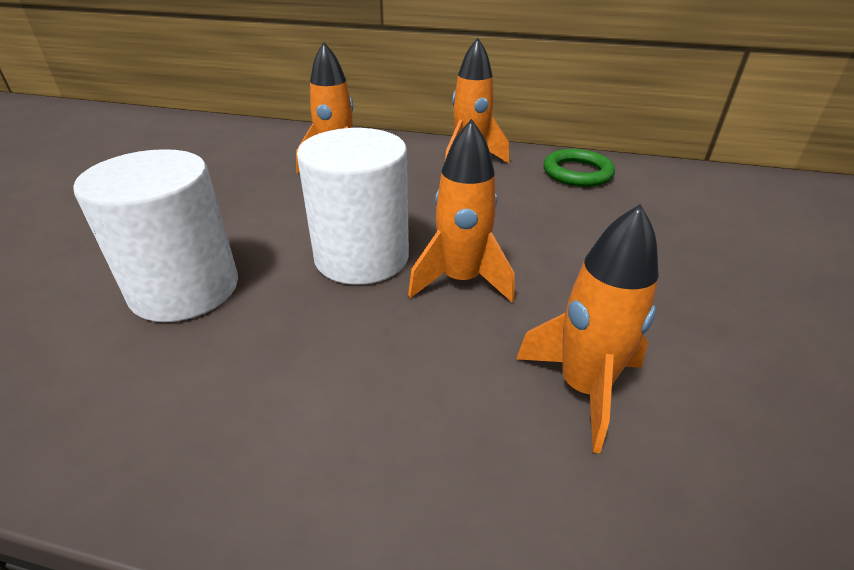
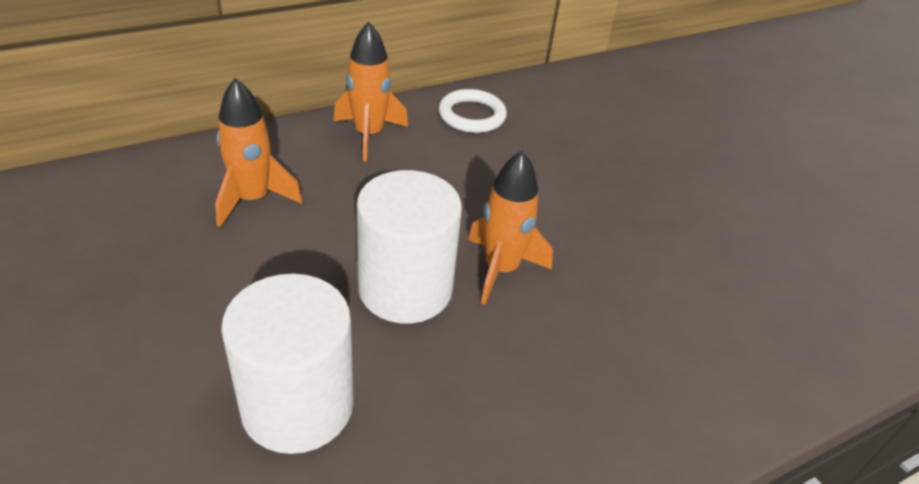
camera: 45 degrees left, 5 degrees up
orange rocket [516,204,658,453] -> none
green ring [543,149,615,187] -> white ring [438,89,507,133]

